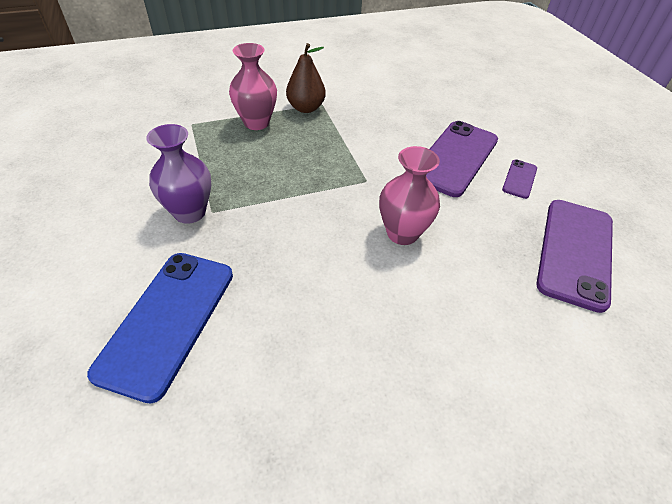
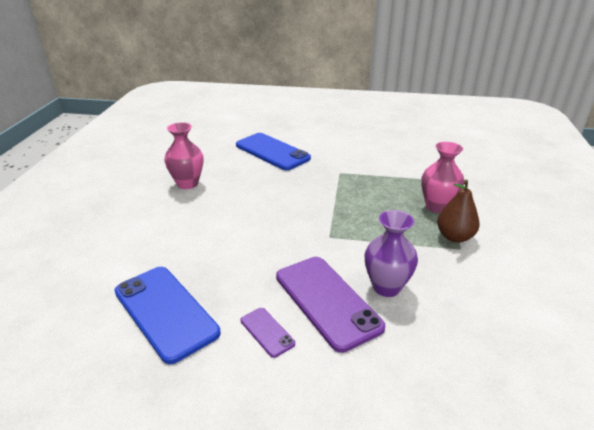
camera: 120 degrees right, 15 degrees down
purple vase [146,124,211,224] -> purple vase moved to [365,210,418,297]
pink vase [379,146,440,245] -> pink vase moved to [164,122,203,189]
purple phone [537,200,613,313] -> blue phone [114,267,221,364]

